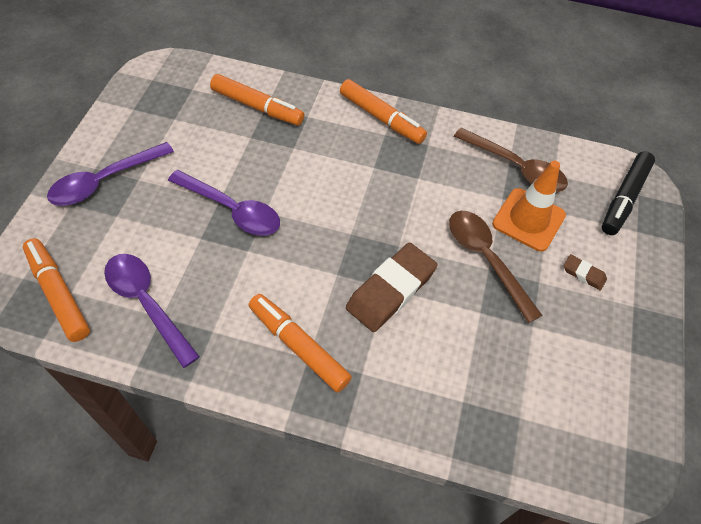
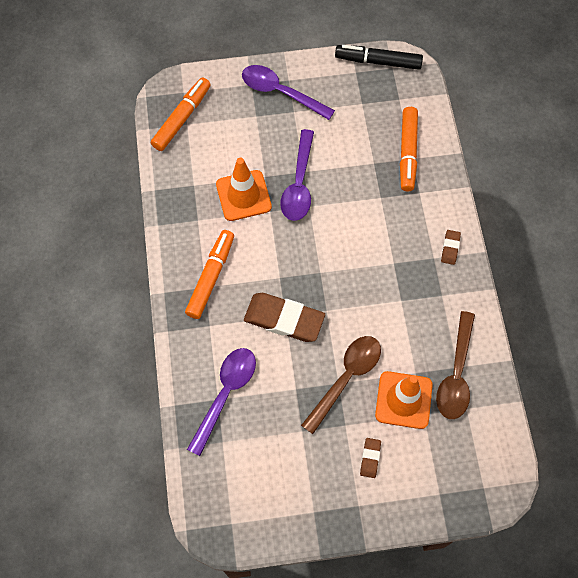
camera: 70 degrees right, 10 degrees up
purple spoon [104,254,200,368] -> purple spoon moved to [187,348,256,456]
orange marker [340,79,427,144] -> brown eraser [441,230,461,265]
black marker [602,151,655,235] -> black marker moved to [335,45,423,70]
none -> orange traffic cone [216,158,272,221]

